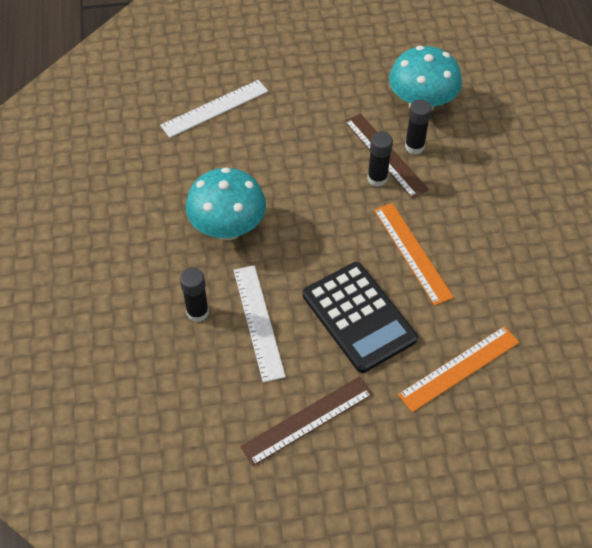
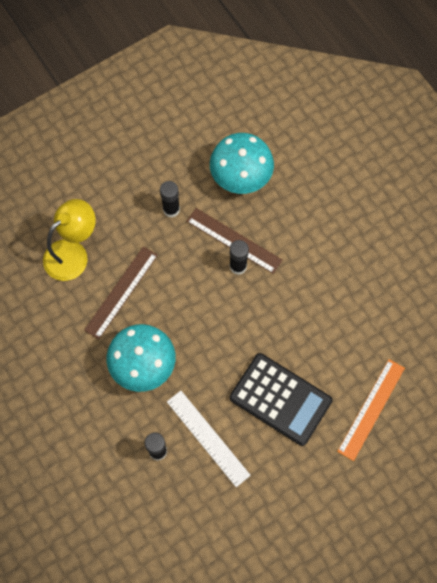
camera: 25 degrees left, 15 degrees up
white ruler [160,80,268,138] -> yellow lamp [43,199,96,281]
brown ruler [240,377,373,466] -> brown ruler moved to [84,246,158,339]
orange ruler [374,203,454,306] -> none
black glue stick [405,99,432,154] -> black glue stick moved to [160,181,180,217]

